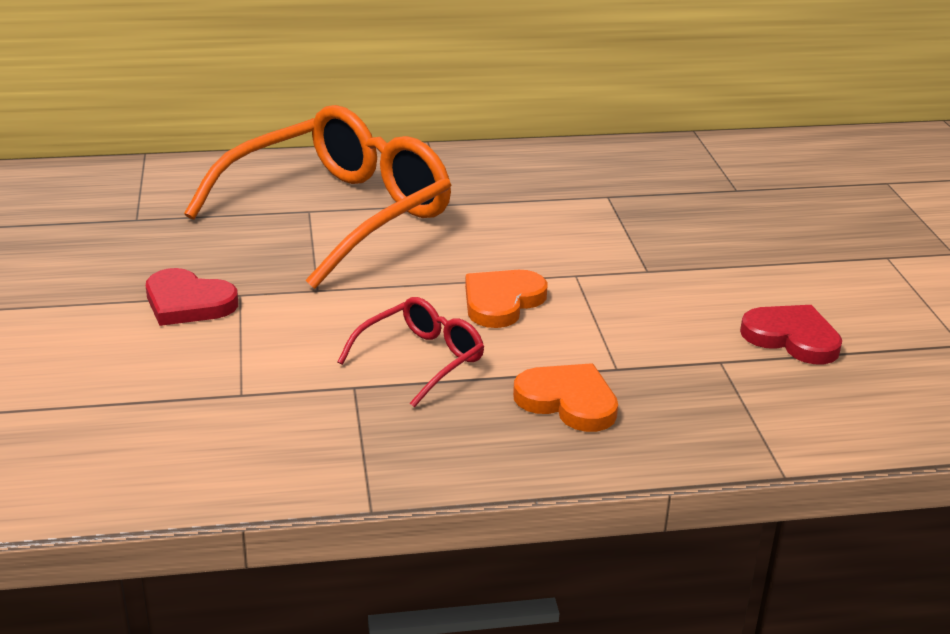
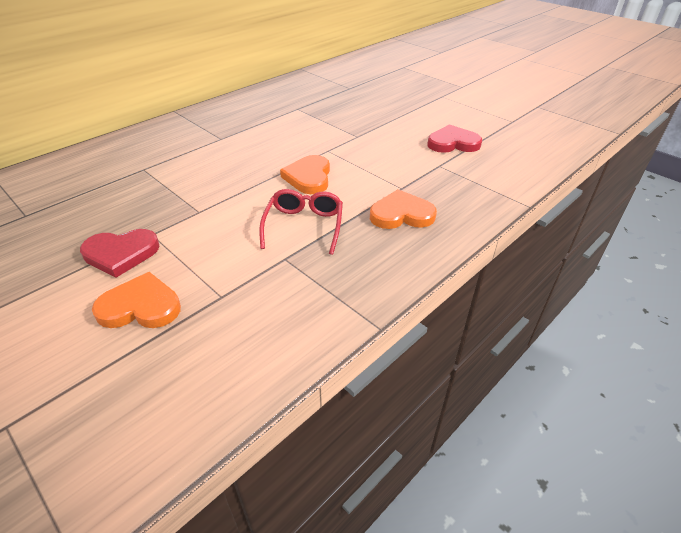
camera: 35 degrees left, 10 degrees up
orange glasses [184,105,451,289] -> none
none -> orange heart [92,272,181,328]

